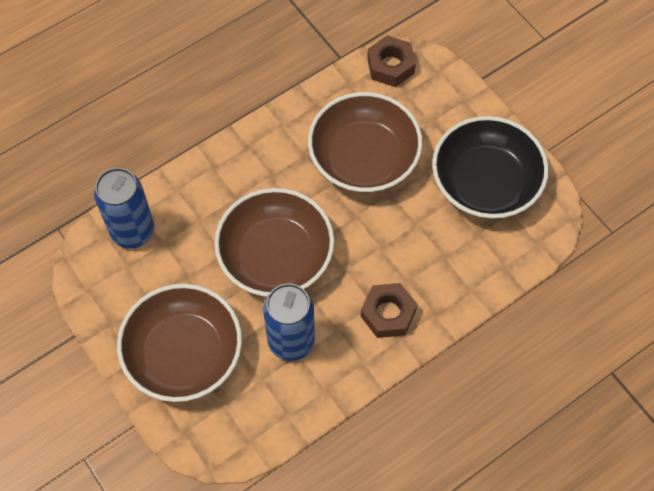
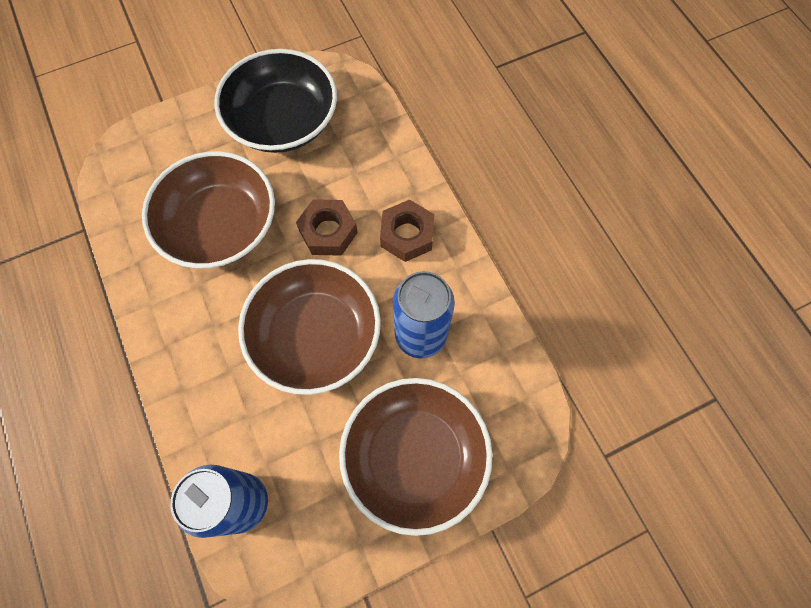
camera: 80 degrees left, 5 degrees up
brown nut [367,35,416,87] -> brown nut moved to [296,199,358,256]

